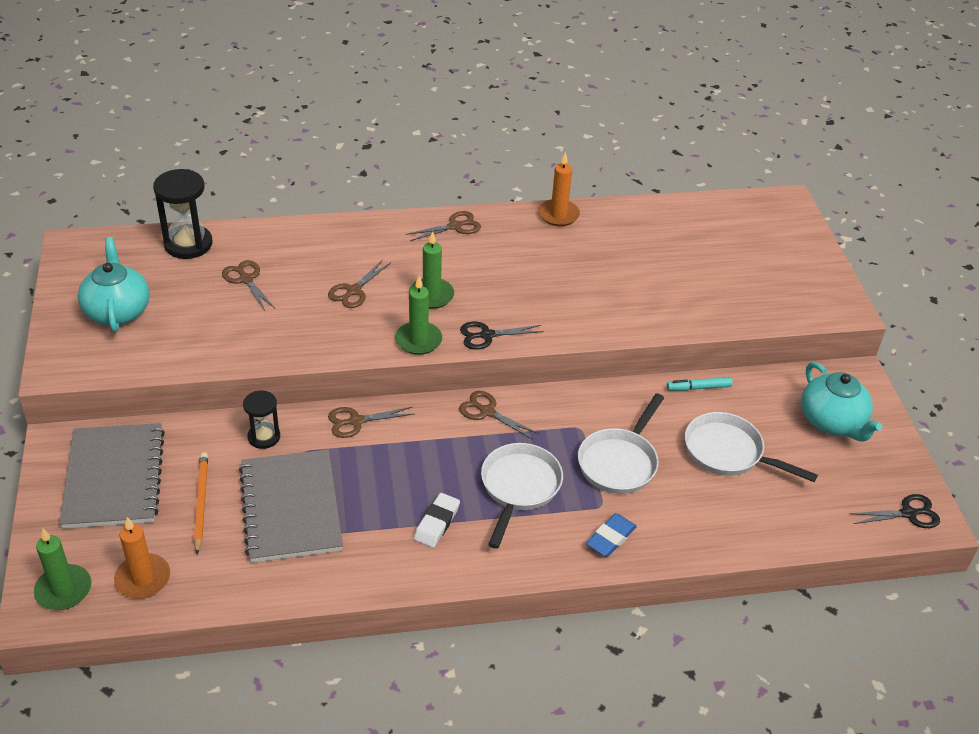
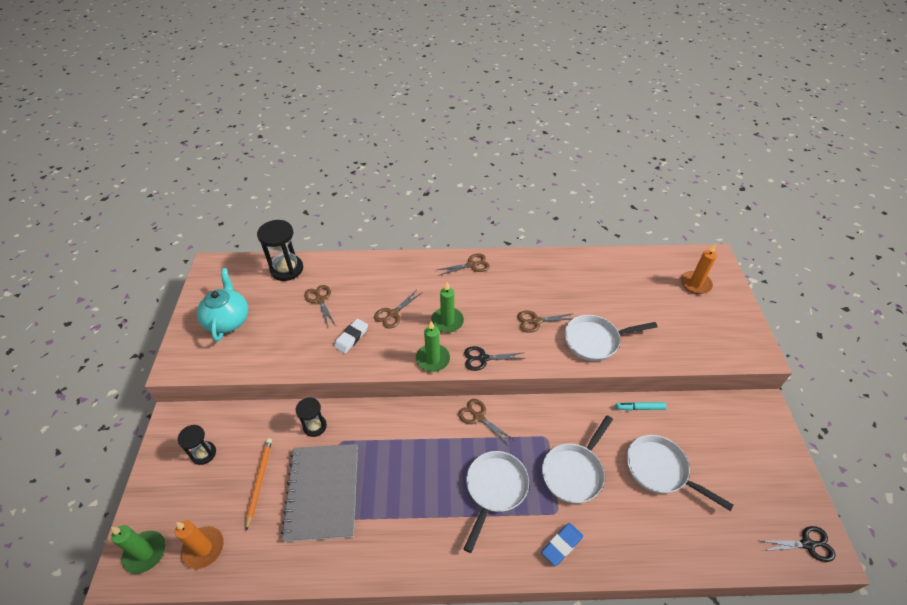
camera: 10 degrees right, 5 degrees up
grey notebook [59,423,165,529] -> black hourglass [177,425,216,465]
brown scissors [328,407,414,438] -> brown scissors moved to [517,311,574,333]
white eraser [414,493,460,548] -> white eraser moved to [334,319,368,354]
orange candle [538,152,580,226] -> orange candle moved to [681,244,717,294]
turquoise teapot [801,362,882,441] -> none
none -> white pan [564,315,658,361]

